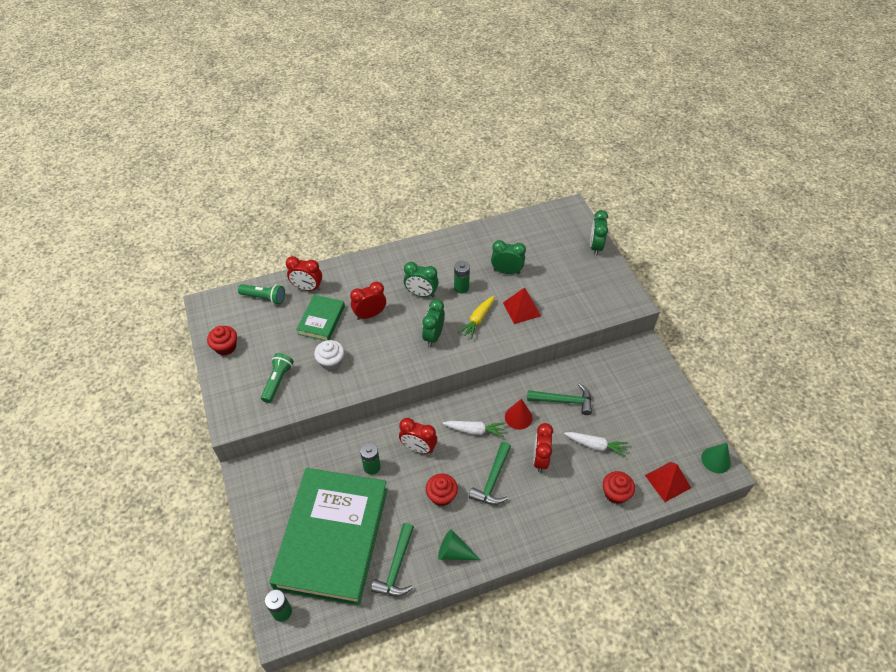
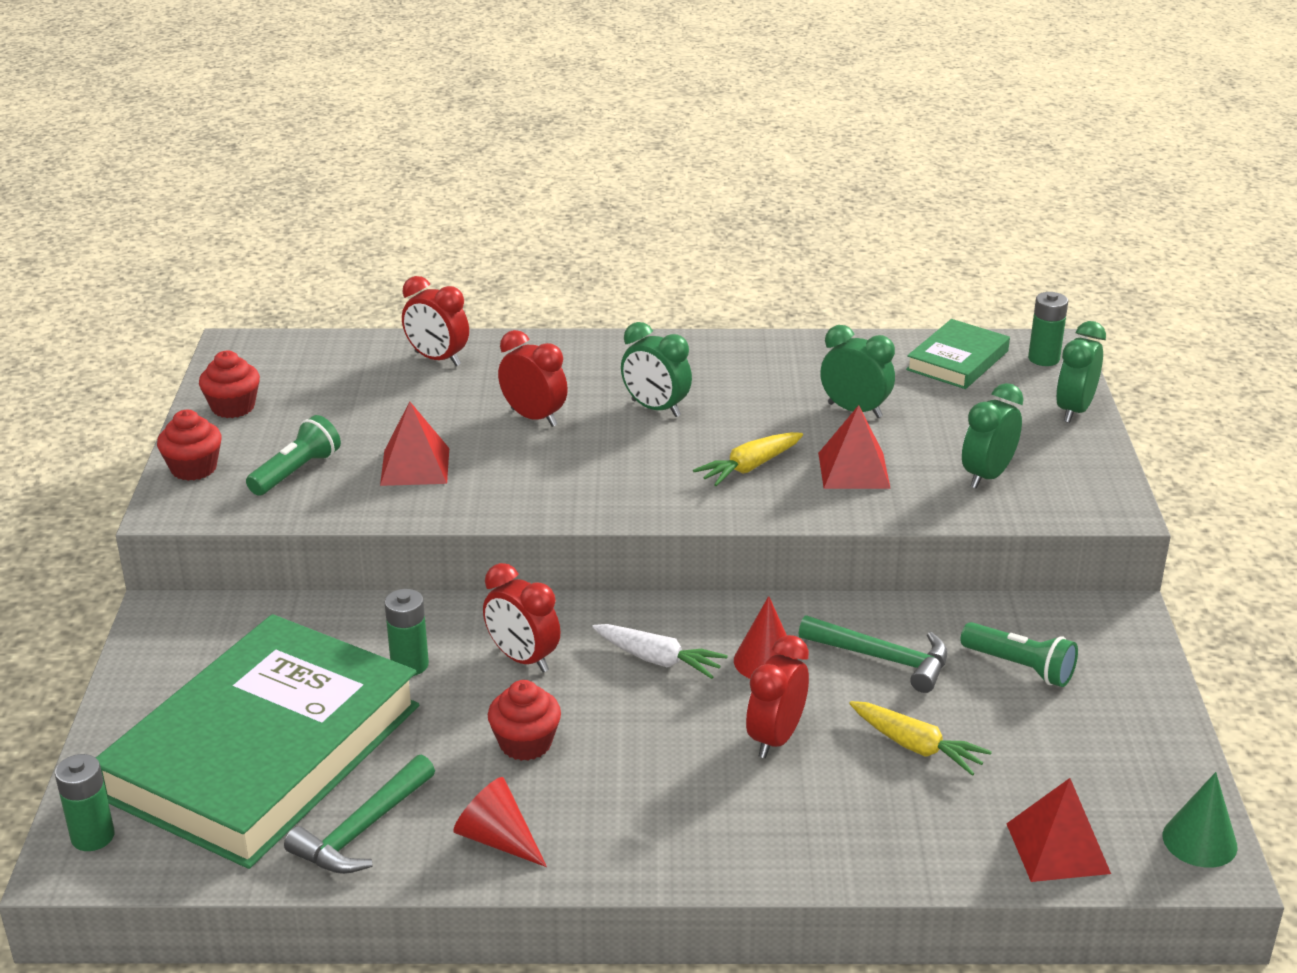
camera: 20 degrees right, 20 degrees down
green flashlight [238,284,285,305] -> green flashlight moved to [961,622,1078,687]
green book [296,295,345,341] -> green book moved to [906,319,1010,389]
white cupcake [314,340,344,370] -> red pyramid [380,402,449,486]
red clock [350,282,386,320] -> red clock turned 45 degrees clockwise [498,330,568,427]
green clock [422,299,445,347] -> green clock moved to [962,383,1024,489]
green cone [438,529,480,560] -> red cone [453,777,547,867]
green battery [454,261,470,294] -> green battery moved to [1028,292,1068,366]
green hammer [469,442,511,505] -> none
white carrot [564,432,628,457] -> yellow carrot [849,701,992,776]
red cupcake [603,471,635,504] -> red cupcake moved to [157,410,222,481]

